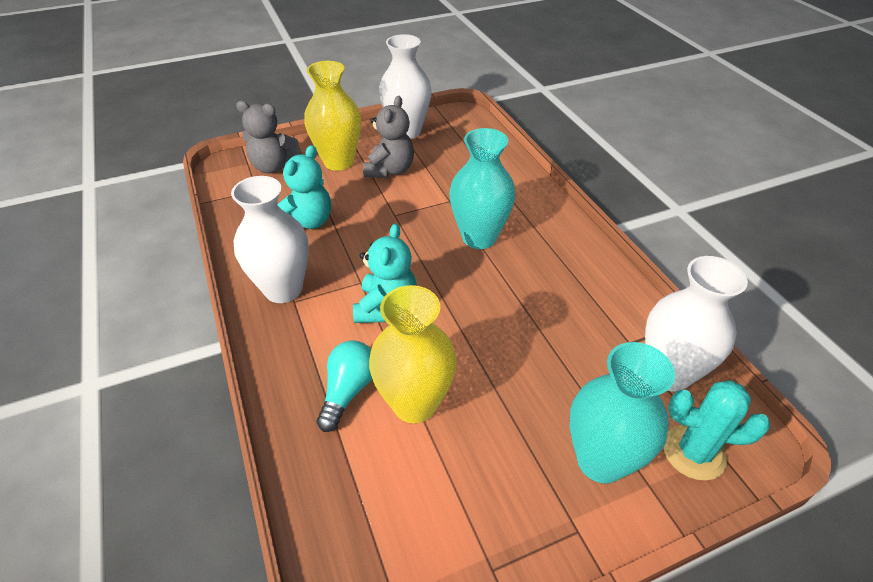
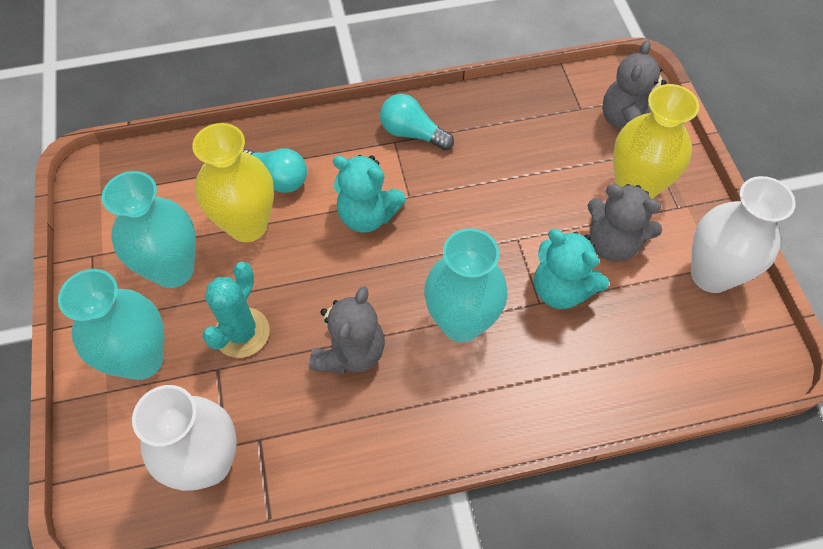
camera: 100 degrees right, 15 degrees up
white vase [231,176,309,303] -> turquoise light bulb [380,94,454,150]
turquoise teddy bear [277,145,331,229] -> turquoise teddy bear moved to [534,229,609,309]
turquoise cactus [664,380,770,481] -> turquoise cactus moved to [202,262,270,358]
none -> turquoise vase [102,171,196,288]
none -> grey teddy bear [310,286,385,374]

